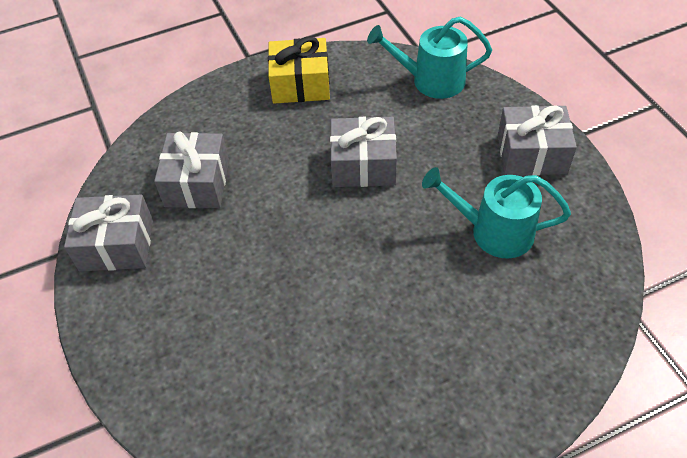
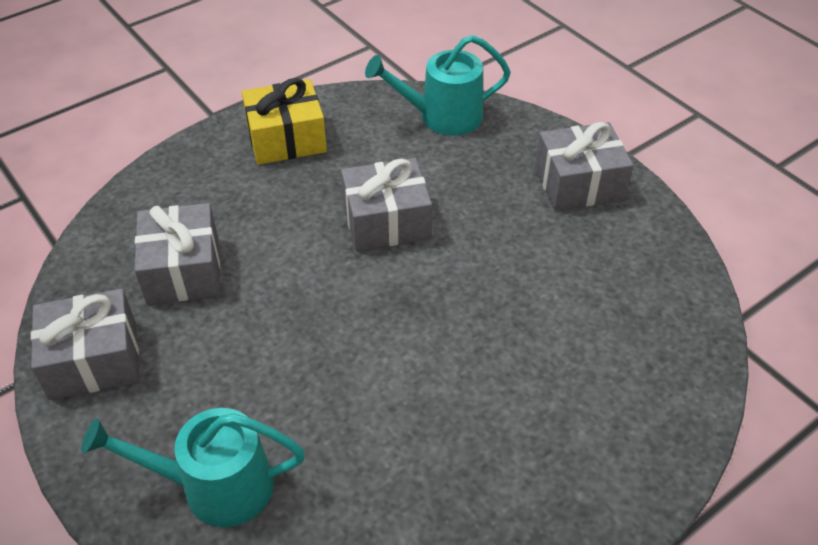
camera: 15 degrees left, 5 degrees down
turquoise watering can [422,167,571,258] -> turquoise watering can moved to [81,408,305,527]

